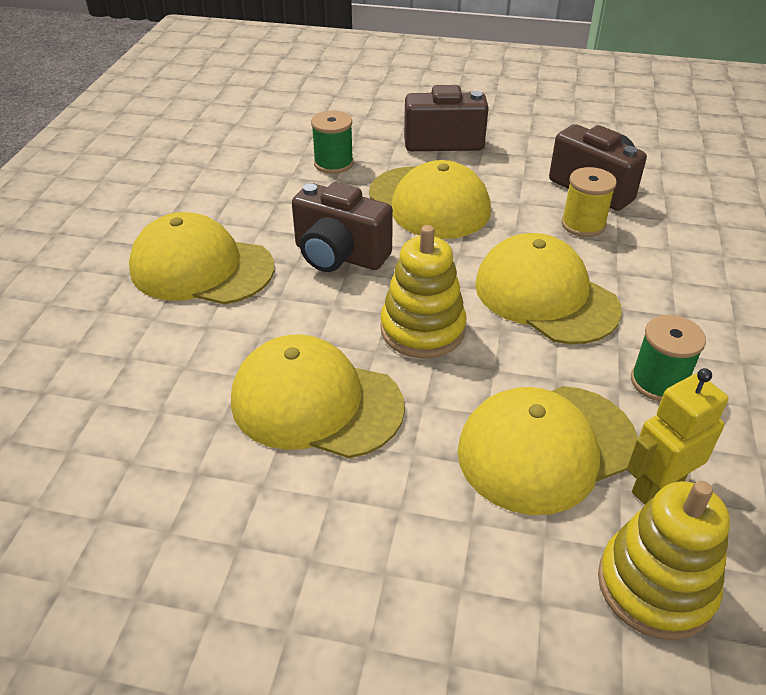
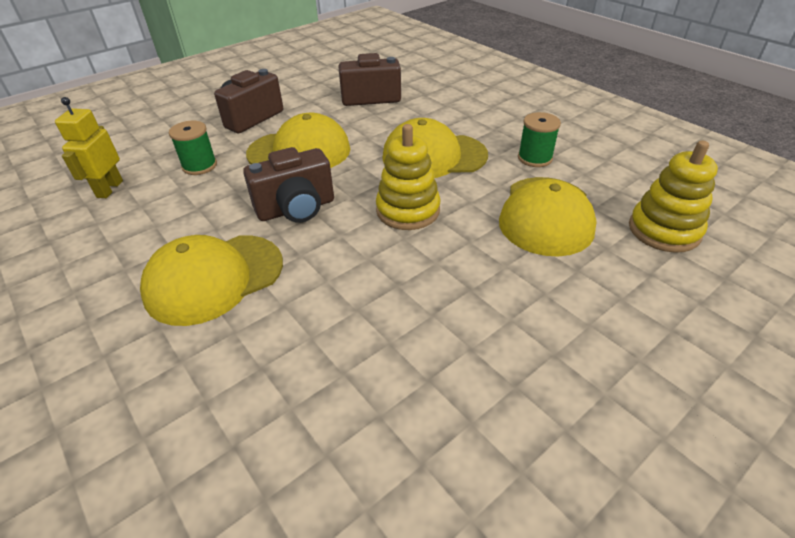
camera: 50 degrees left, 0 degrees up
yellow cap [231,334,405,458] -> none
yellow spool [561,167,617,237] -> none
yellow robot [627,368,728,505] -> yellow robot moved to [55,97,123,198]

